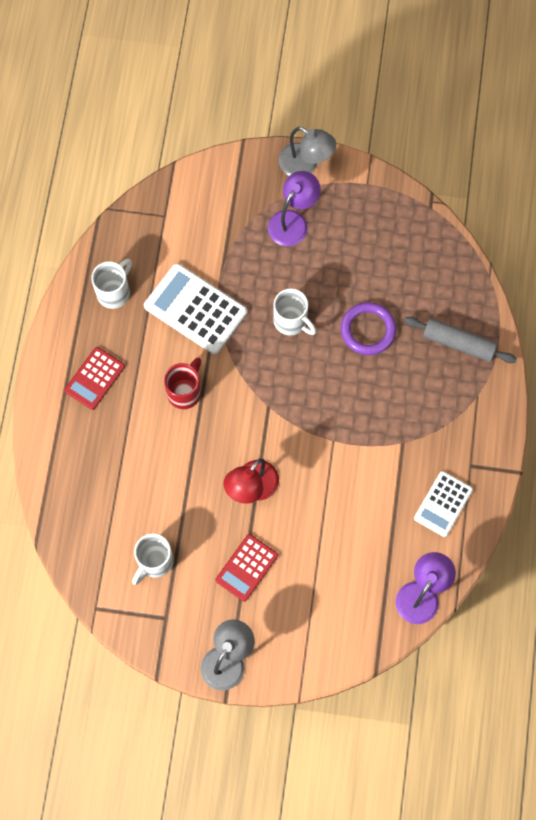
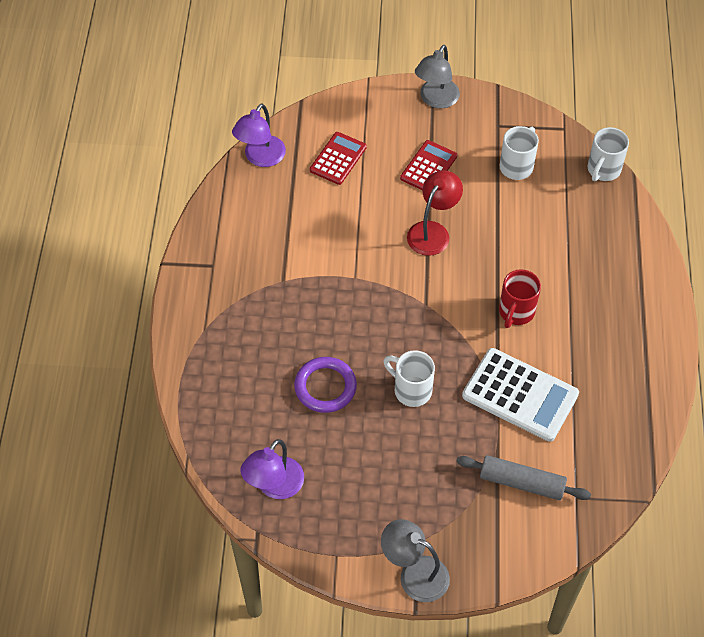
camera: 175 degrees right, 15 degrees down
red calculator [64,347,125,410] -> red calculator moved to [310,132,367,185]
white mug [91,259,132,309] -> white mug moved to [587,127,629,181]
purple lamp [268,171,320,246] -> purple lamp moved to [240,439,304,499]
grey rolling pin [404,317,517,363] -> grey rolling pin moved to [456,455,591,500]
white calculator [414,471,473,537] -> none

